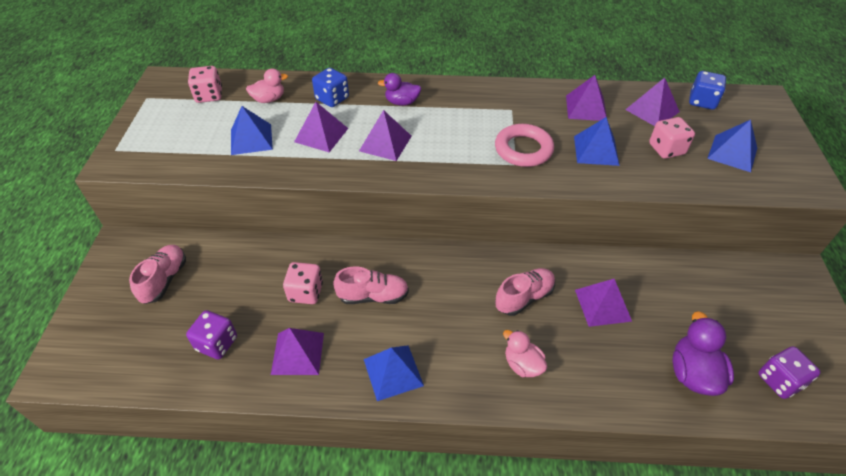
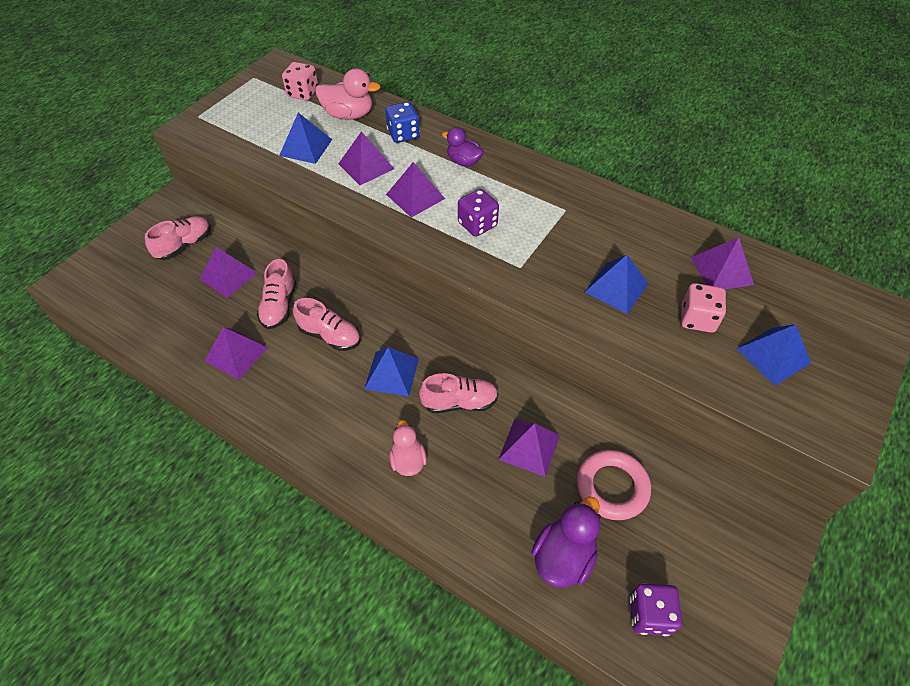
camera: 30 degrees right, 5 degrees up
purple dice [186,310,237,360] -> purple dice moved to [458,189,499,237]
pink duck [246,68,288,103] -> pink duck [316,68,380,120], size x1.52
pink dice [283,262,323,304] -> pink shoe [257,259,296,329]
blue pyramid [364,345,424,401] -> blue pyramid moved to [364,347,419,397]
pink ring [495,124,554,167] -> pink ring moved to [577,450,651,520]
purple pyramid [566,75,607,121] -> purple pyramid moved to [199,247,257,298]
blue dice [689,71,726,110] -> none

